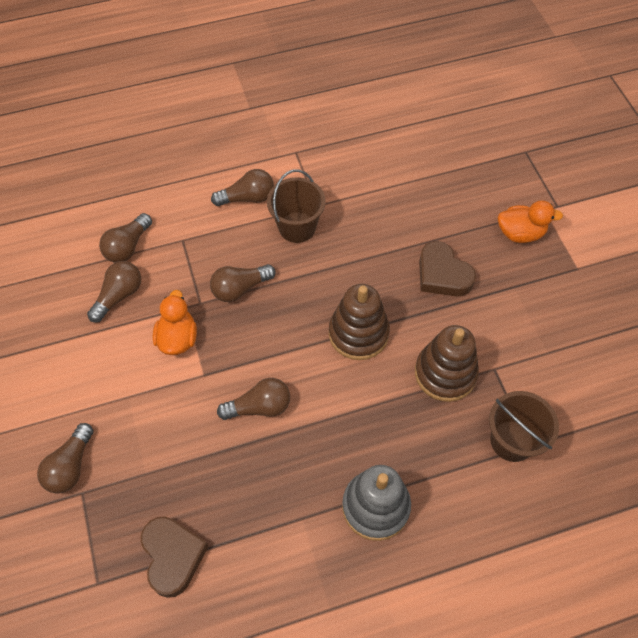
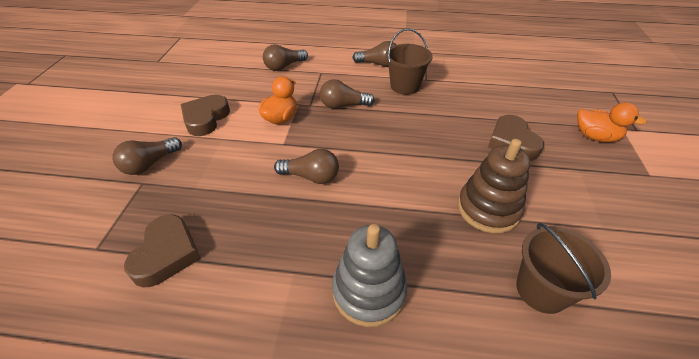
camera: 25 degrees right, 15 degrees down
brown light bulb [87,261,141,322] -> none
brown stacking toy [329,284,390,360] -> none
none -> brown heart [181,95,230,136]

